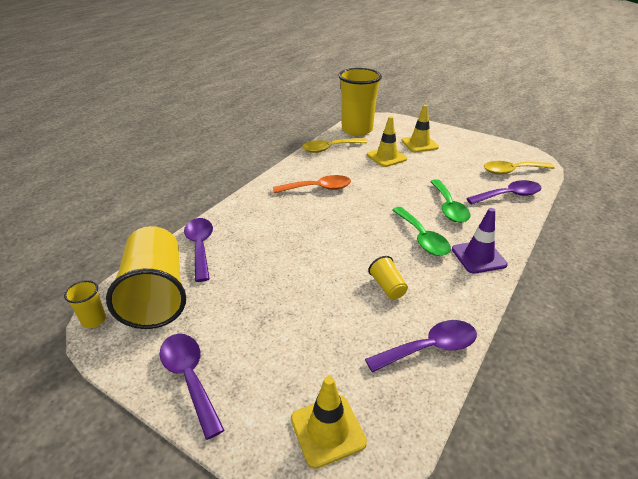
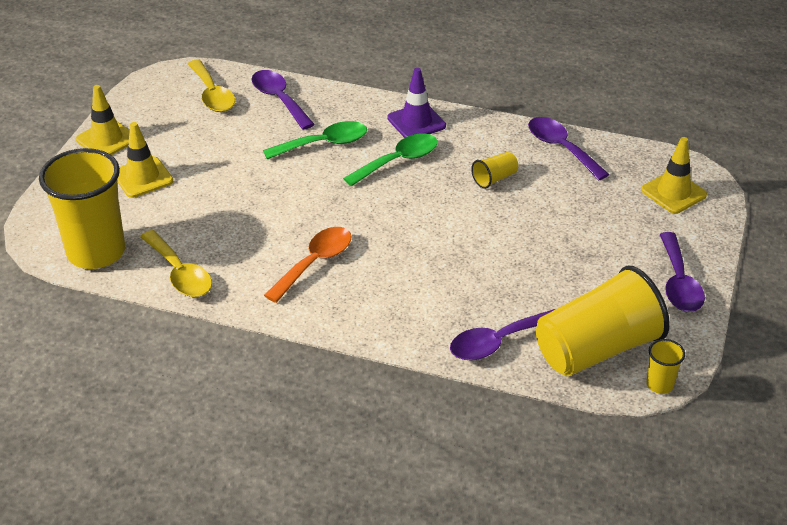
camera: 105 degrees left, 5 degrees up
purple spoon [160,334,224,440] -> purple spoon turned 45 degrees counterclockwise [659,232,705,312]
orange spoon [273,175,351,193] -> orange spoon turned 60 degrees clockwise [264,227,351,303]
yellow traffic cone [367,116,407,167] -> yellow traffic cone moved to [76,85,130,155]

